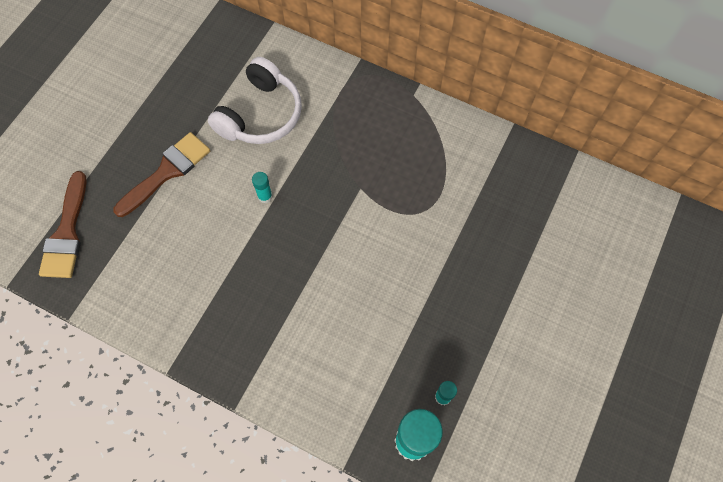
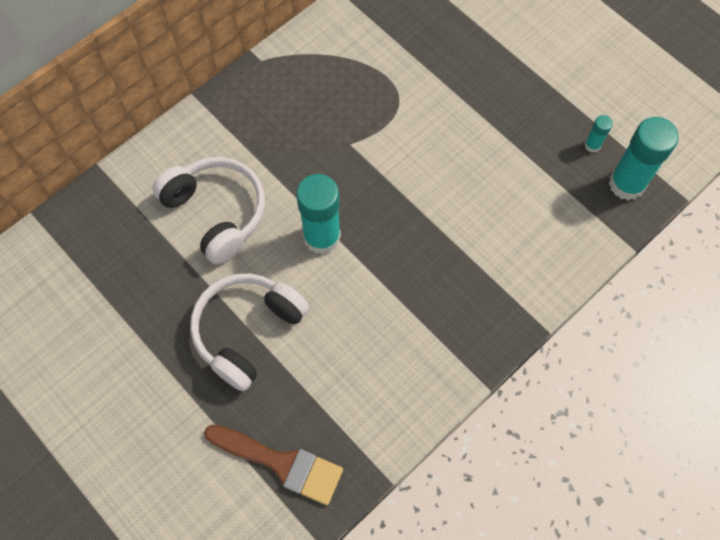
camera: 70 degrees left, 0 degrees up
brown brush [114,132,210,217] -> white headphones [190,273,310,391]
turquoise glue stick [252,172,273,203] -> turquoise glue stick [296,174,341,254], size x2.18

